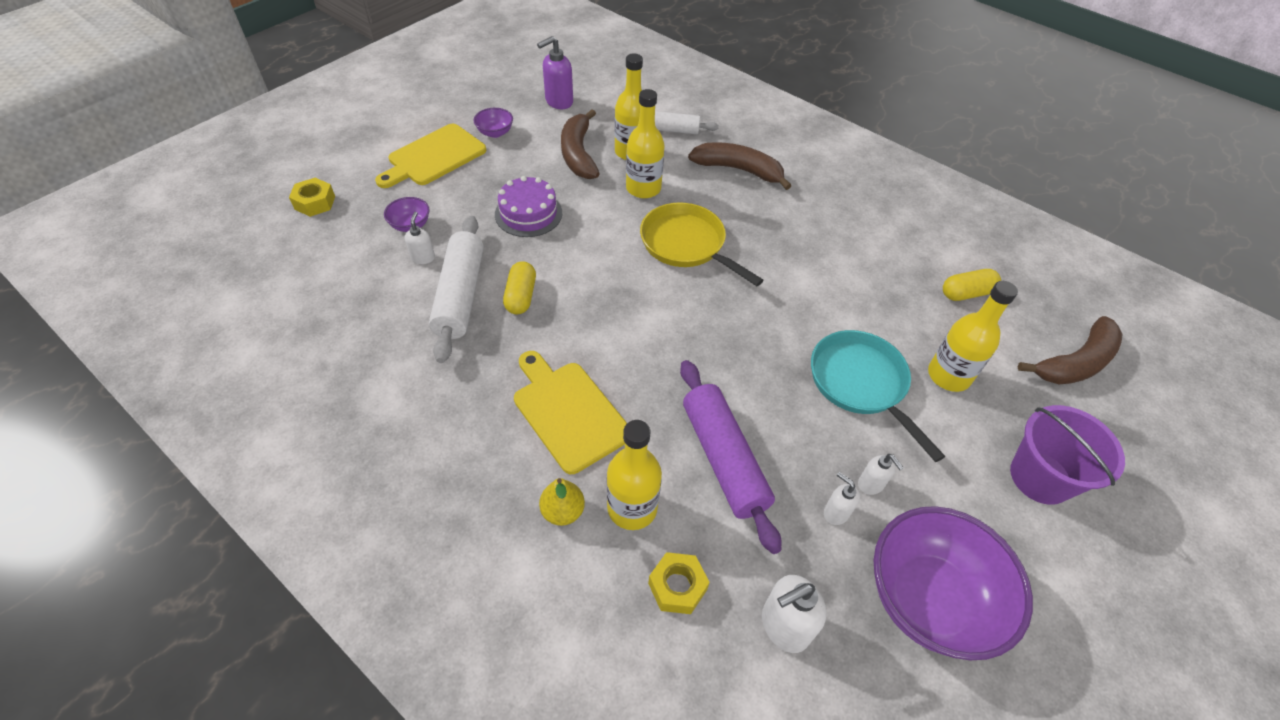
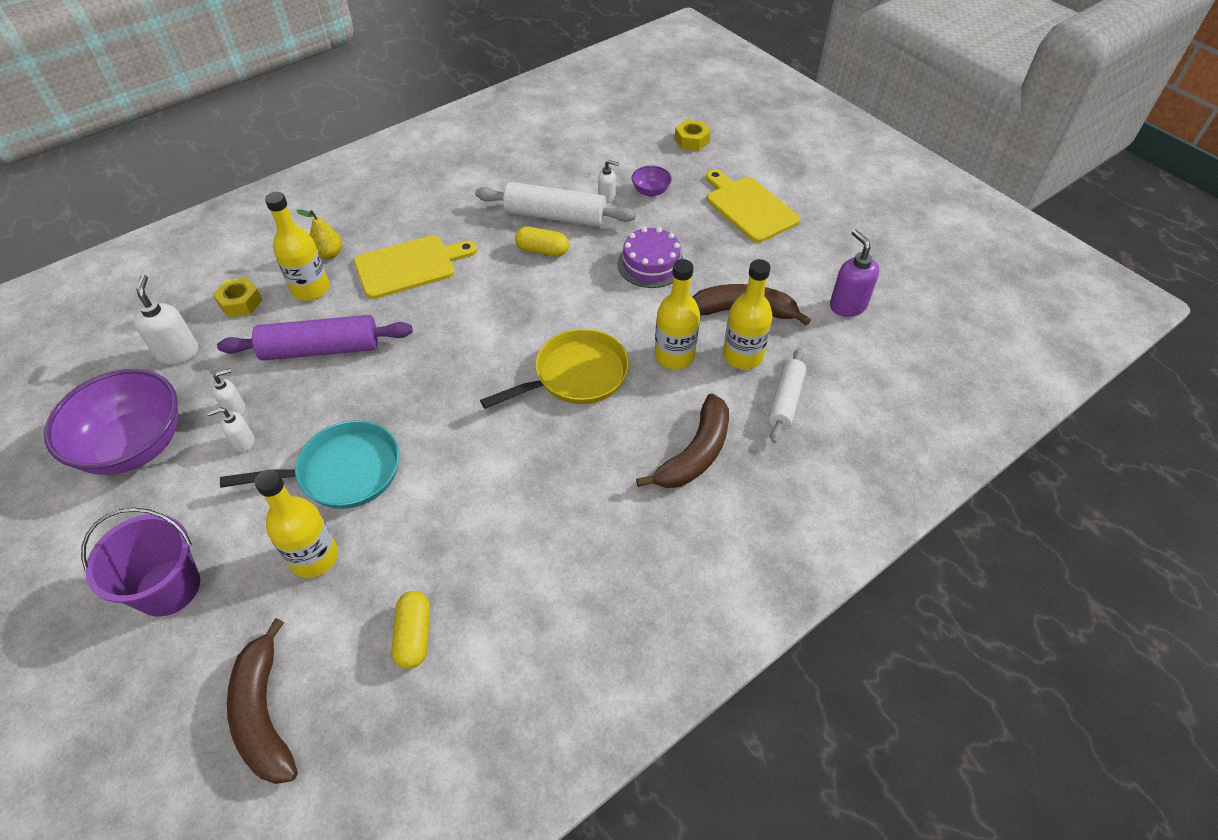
camera: 105 degrees right, 0 degrees up
purple bowl [474,108,513,138] -> none

